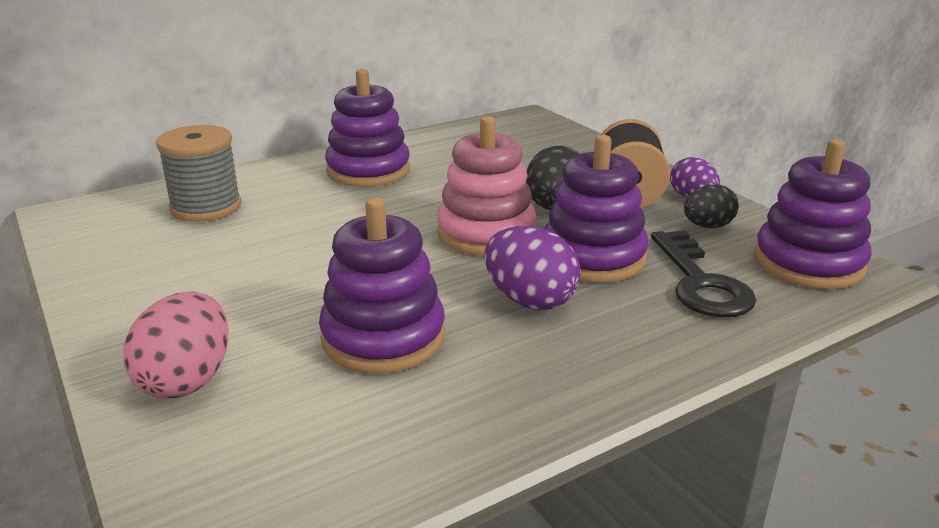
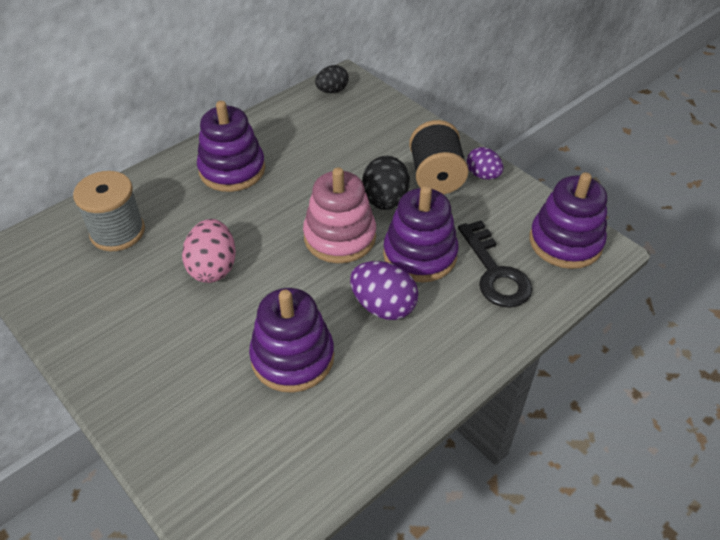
camera: 10 degrees left, 20 degrees up
pink egg [123,291,229,398] -> pink egg moved to [182,219,236,283]
black egg [684,184,738,228] -> black egg moved to [315,65,349,93]

